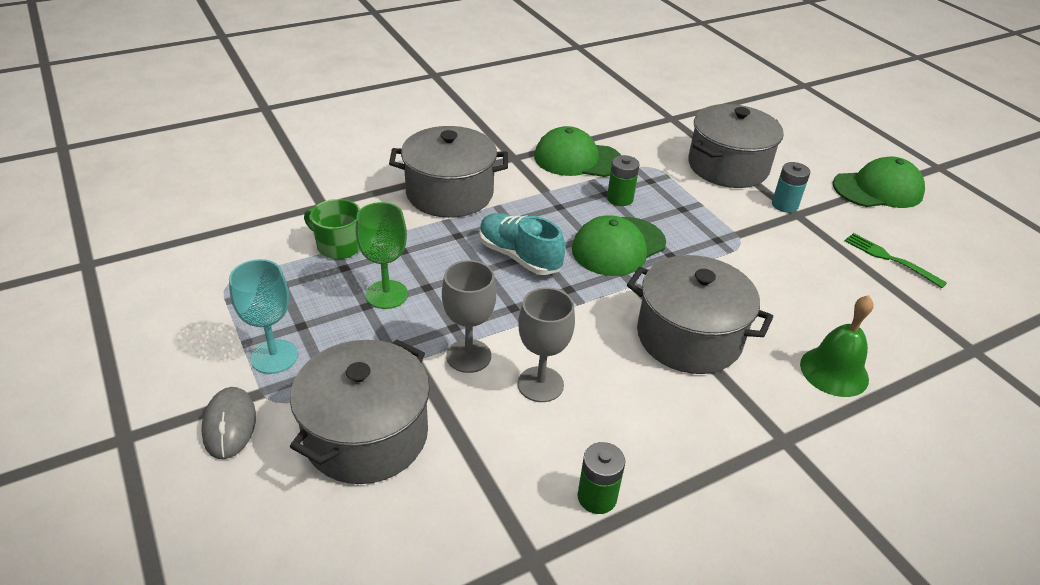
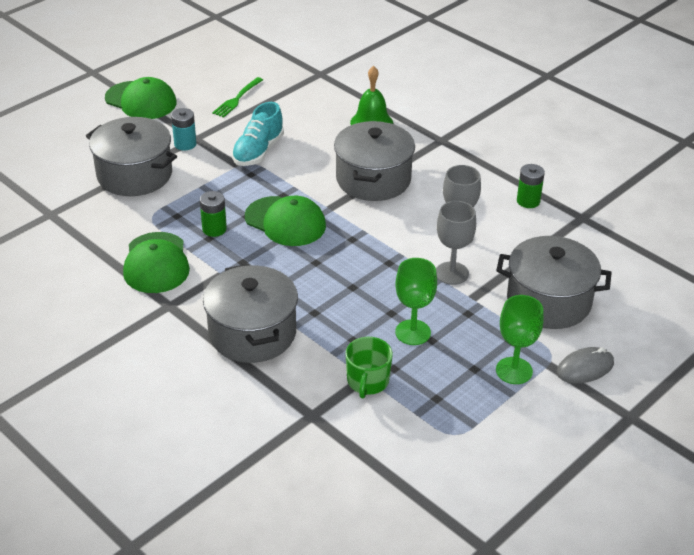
camera: 105 degrees left, 0 degrees up
turquoise goblet [229,259,298,374] -> green goblet [496,295,544,384]
turquoise shoe [479,213,565,275] -> turquoise shoe moved to [232,102,284,166]
green cap [833,157,925,208] -> green cap turned 150 degrees clockwise [105,77,177,119]

